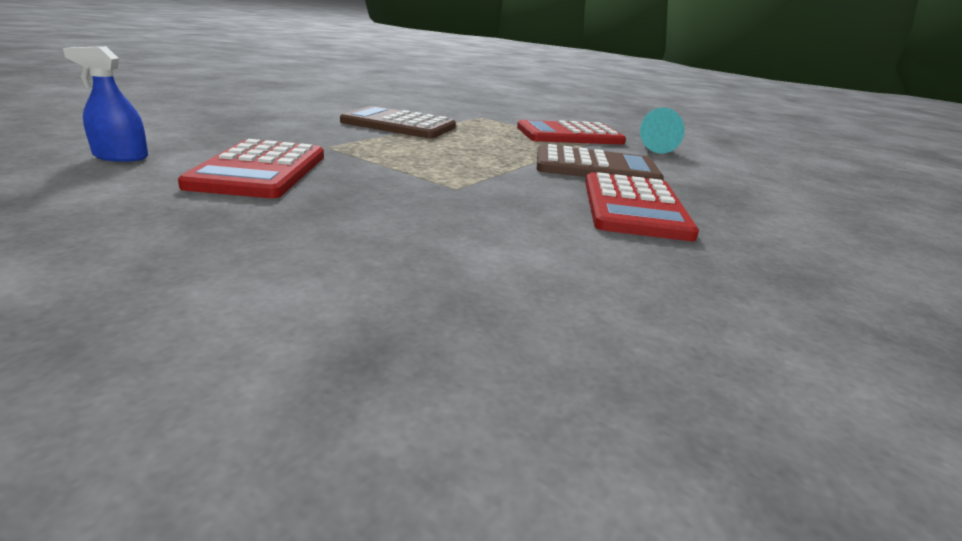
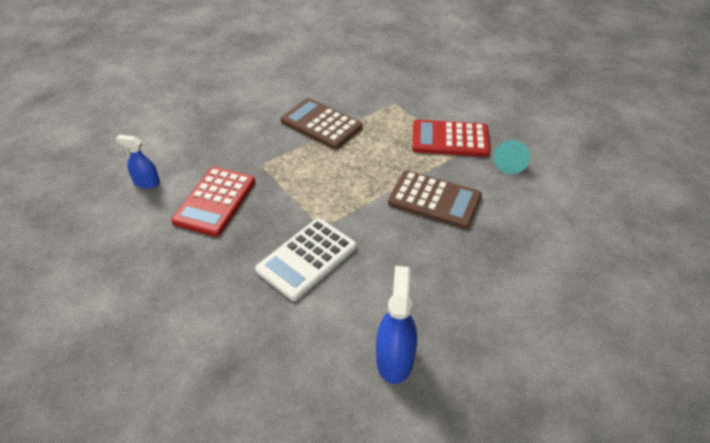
camera: 20 degrees right, 20 degrees up
red calculator [585,172,699,241] -> none
none -> white calculator [255,218,356,301]
none -> blue spray bottle [376,266,417,384]

